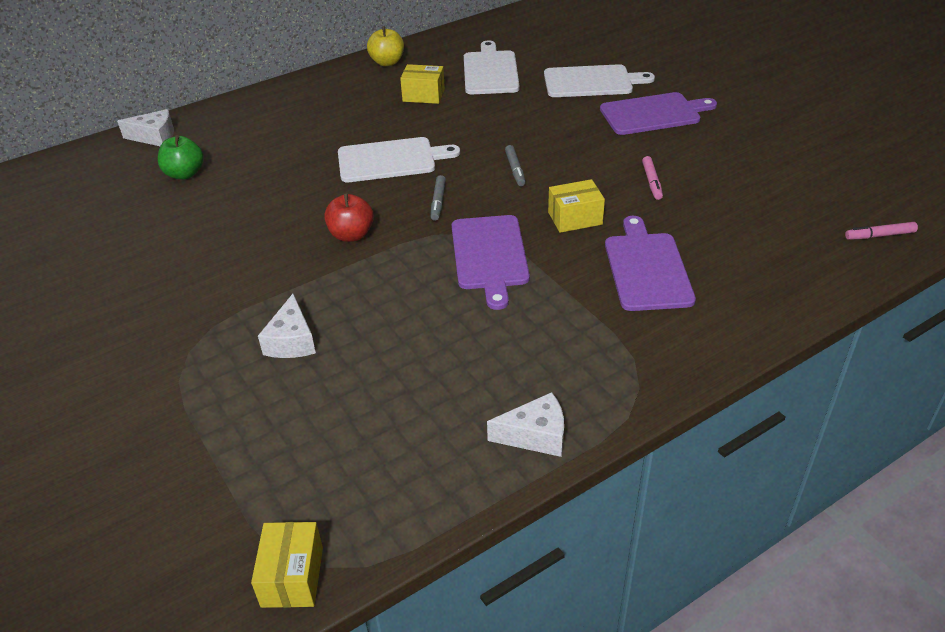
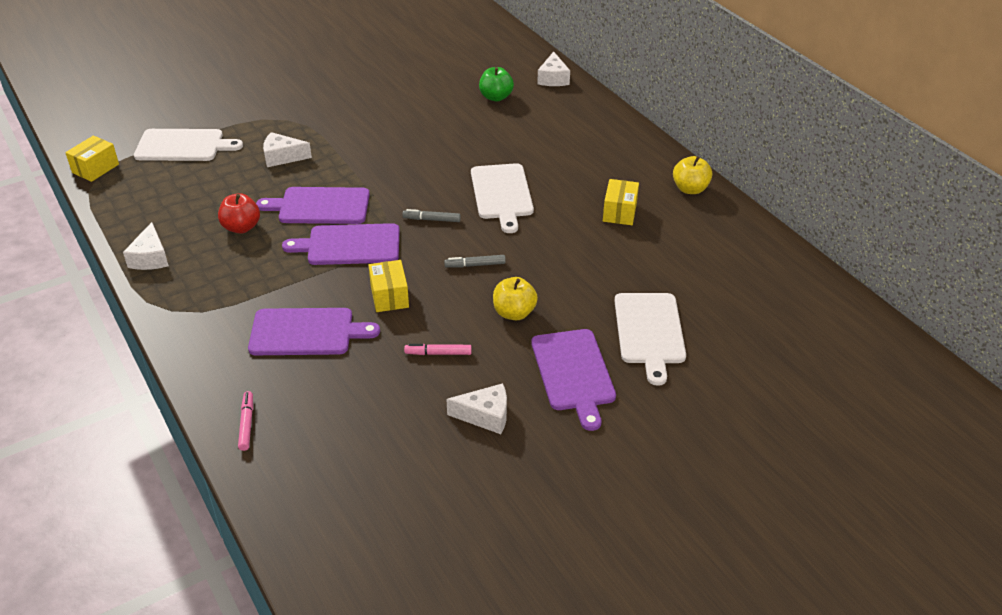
camera: 90 degrees right, 0 degrees up
yellow box [251,522,323,608] -> yellow box turned 60 degrees counterclockwise [65,135,119,182]
red apple [324,193,374,242] -> red apple moved to [218,193,260,234]
white cutting board [464,40,520,94] -> white cutting board moved to [134,129,243,161]
pink marker [845,222,918,240] -> pink marker moved to [238,391,253,451]
none -> purple cutting board [256,187,370,224]
none -> white cheese [447,383,507,434]
none -> yellow apple [493,277,538,320]

